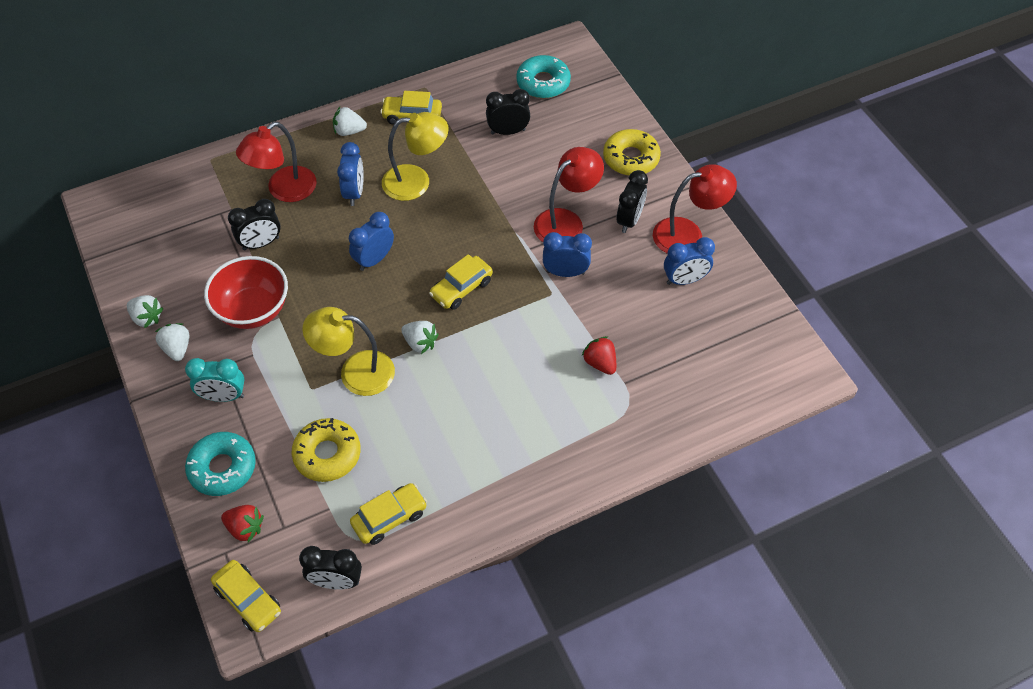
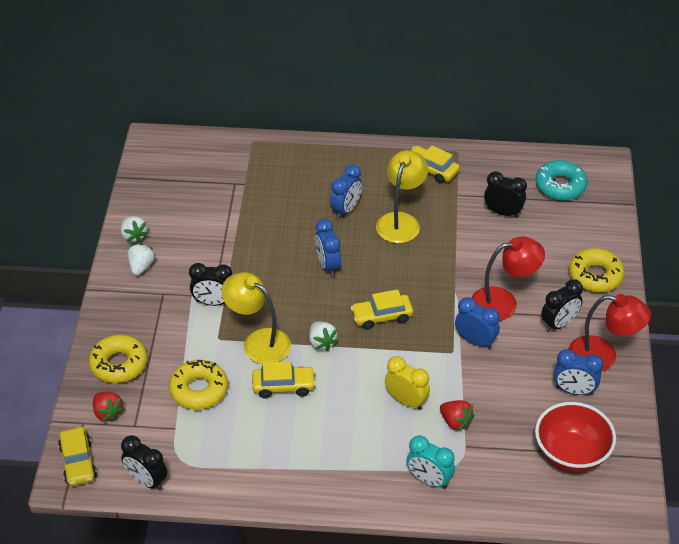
camera: 30 degrees right, 10 degrees down
turquoise clock [185,358,245,402] -> turquoise clock moved to [406,435,455,489]
turquoise donut [185,432,256,496] -> yellow donut [89,335,147,383]
red bowl [204,256,288,329] -> red bowl moved to [535,402,616,473]
black clock [228,199,281,250] -> black clock moved to [189,263,232,306]
red lamp [236,122,317,202] -> none
white strawberry [333,107,367,136] -> none
blue clock [349,212,394,271] -> blue clock turned 90 degrees counterclockwise [315,219,341,277]
yellow car [350,483,427,545] -> yellow car moved to [252,361,316,398]
yellow lamp [382,112,449,201] -> yellow lamp turned 90 degrees counterclockwise [376,150,428,243]
red strawberry [582,336,616,375] -> red strawberry turned 135 degrees clockwise [440,400,474,431]
none -> yellow clock [385,356,430,410]

